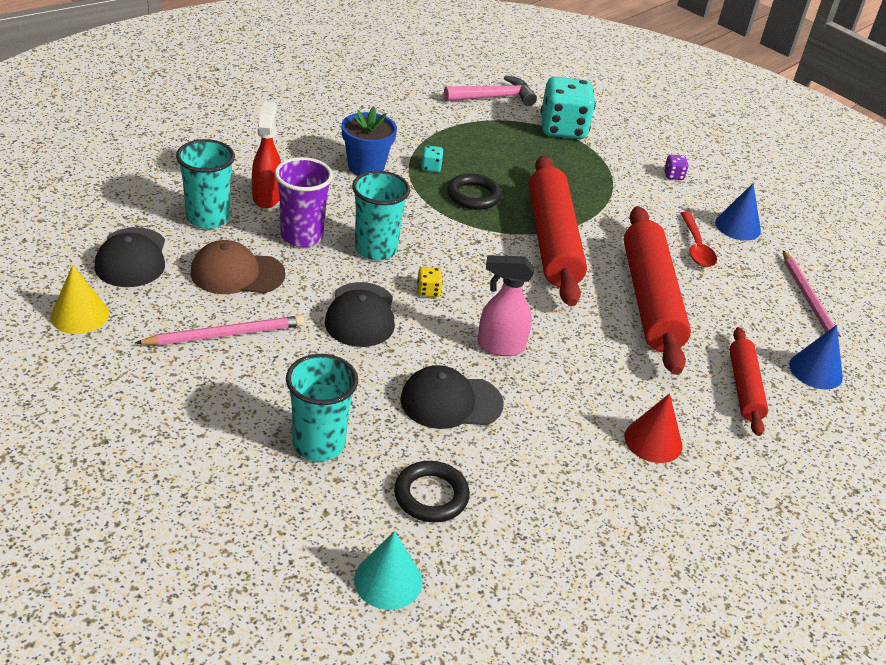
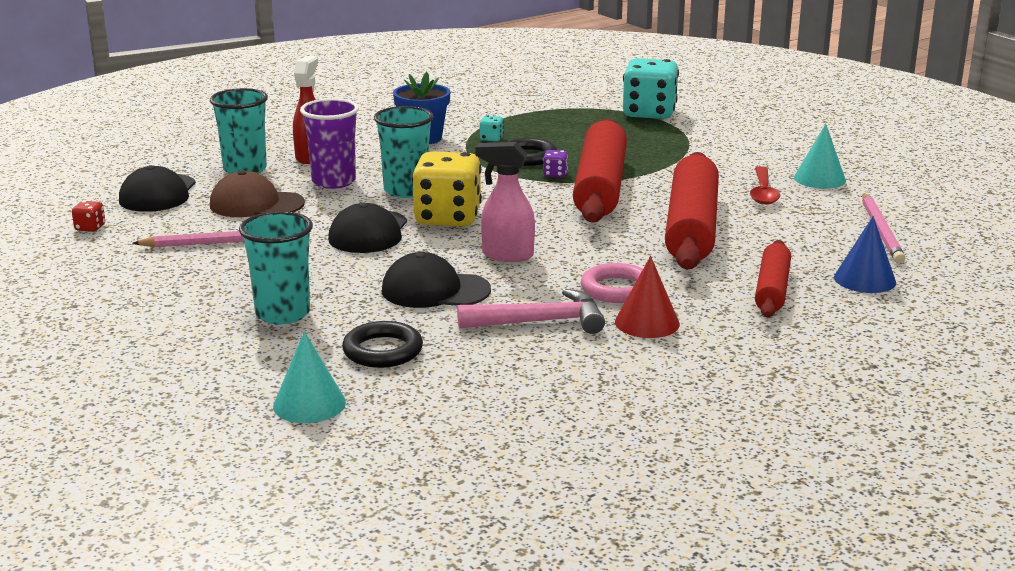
camera: 15 degrees right, 15 degrees down
yellow cone [50,265,109,334] -> red dice [72,201,105,232]
yellow dice [417,267,443,297] -> yellow dice [412,151,482,227], size x2.50
pink hammer [444,75,537,106] -> pink hammer moved to [457,289,605,334]
purple dice [664,155,689,180] -> purple dice moved to [543,150,568,178]
blue cone [715,183,761,241] -> turquoise cone [794,124,846,189]
none -> pink ring [581,263,643,303]

